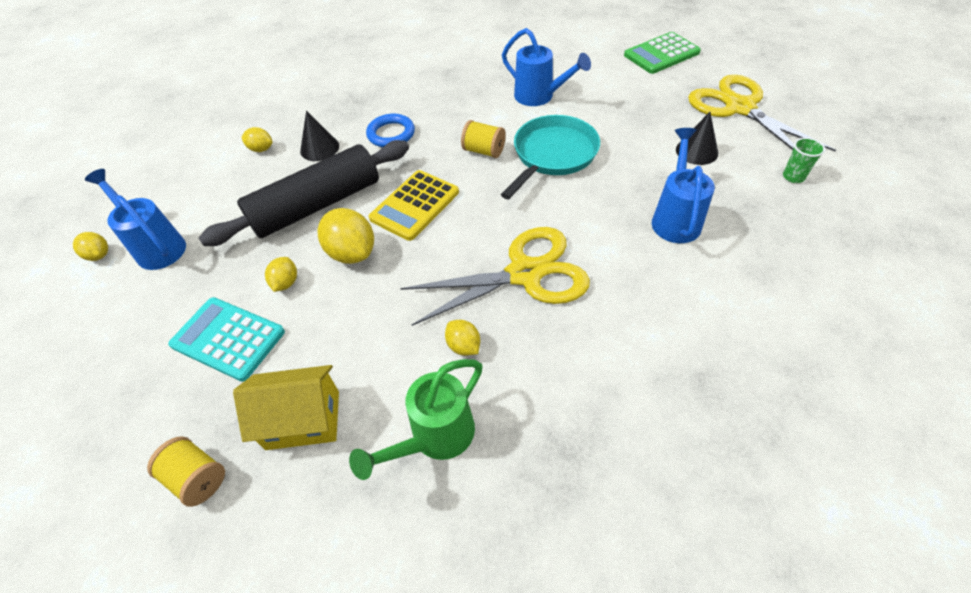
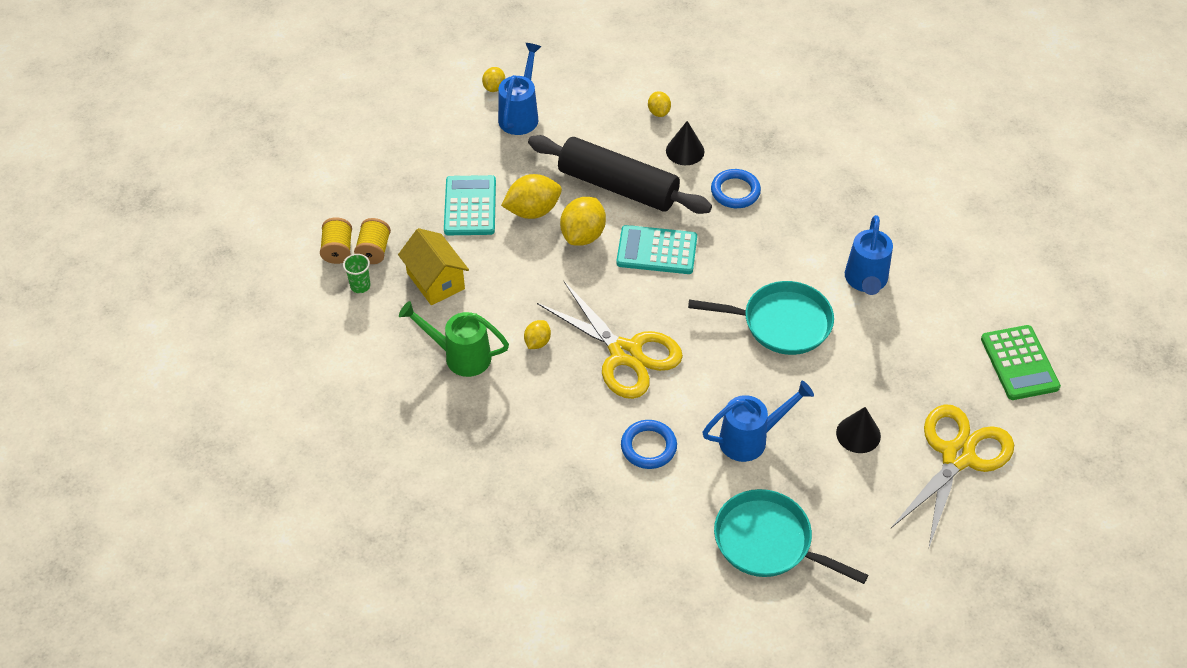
camera: 60 degrees right, 0 degrees up
yellow lemon [265,257,297,292] -> yellow lemon [501,174,562,219], size x1.79
yellow calculator [369,170,459,241] -> turquoise calculator [616,225,697,274]
yellow spool [461,120,506,158] -> yellow spool moved to [320,217,352,264]
green calculator [624,32,701,74] -> green calculator turned 135 degrees counterclockwise [981,325,1061,400]
green cup [783,137,825,183] -> green cup moved to [343,254,370,293]
none -> blue ring [621,420,677,469]
none -> turquoise pan [714,489,868,584]

